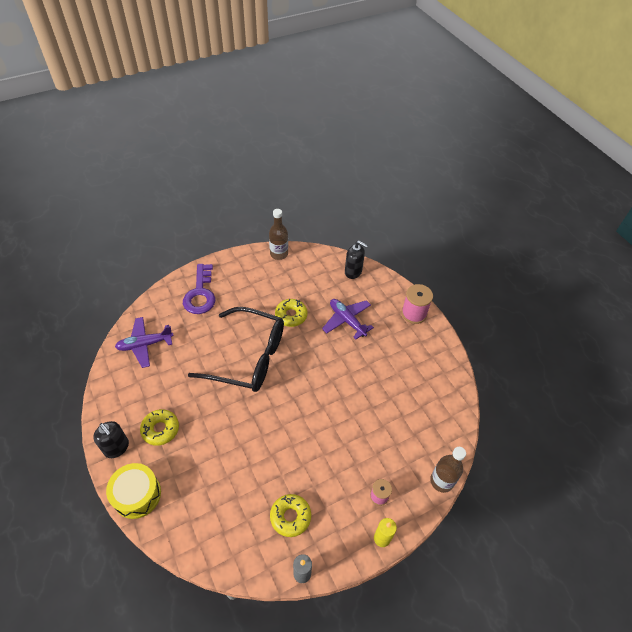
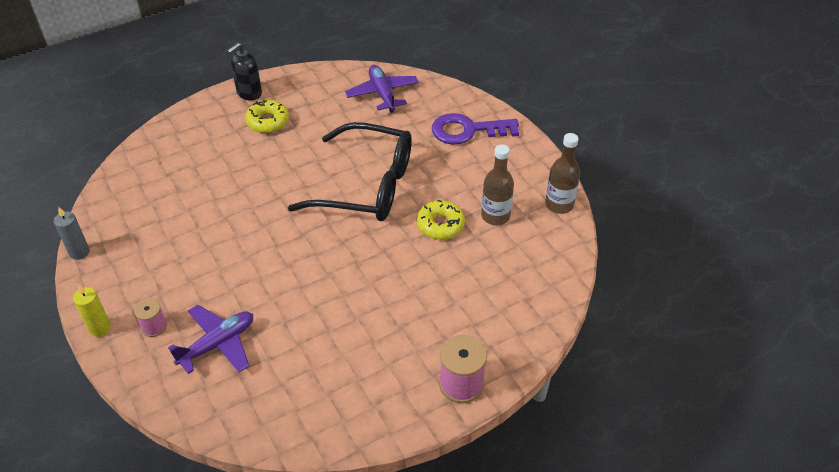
camera: 90 degrees right, 5 degrees down
yellow drum [106,463,161,519] -> none
black glasses [188,307,284,392] -> black glasses turned 90 degrees counterclockwise [288,122,412,221]
yellow donut [270,494,311,537] -> none
purple plane [322,299,374,339] -> purple plane moved to [168,305,253,374]
black soap dispenser [345,241,368,279] -> none
brown bottle [430,447,466,493] -> brown bottle moved to [481,144,514,225]

